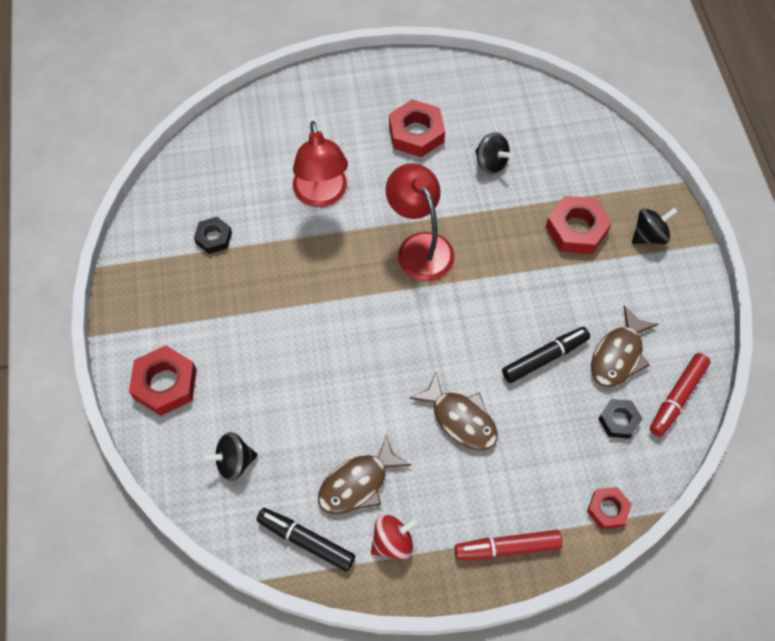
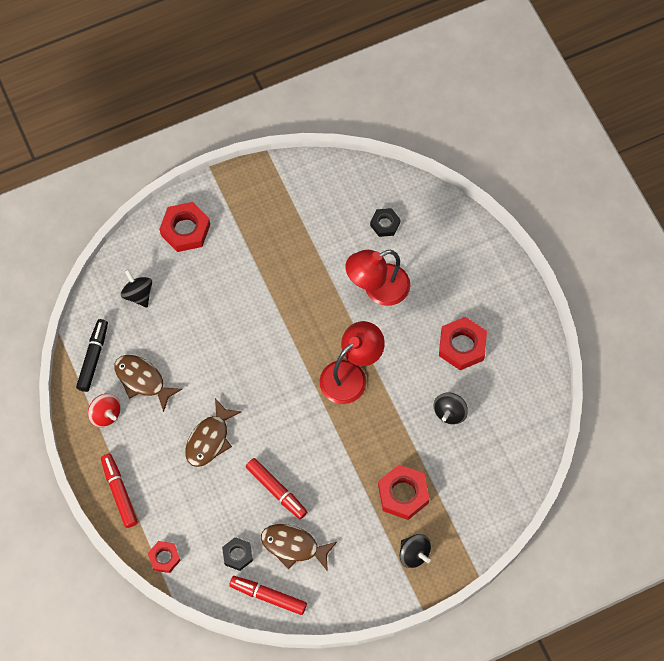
camera: 75 degrees right, 5 degrees up
black nut [194,217,232,254] -> black nut moved to [370,208,401,237]
black marker [502,327,590,383] -> red marker [246,458,307,519]

